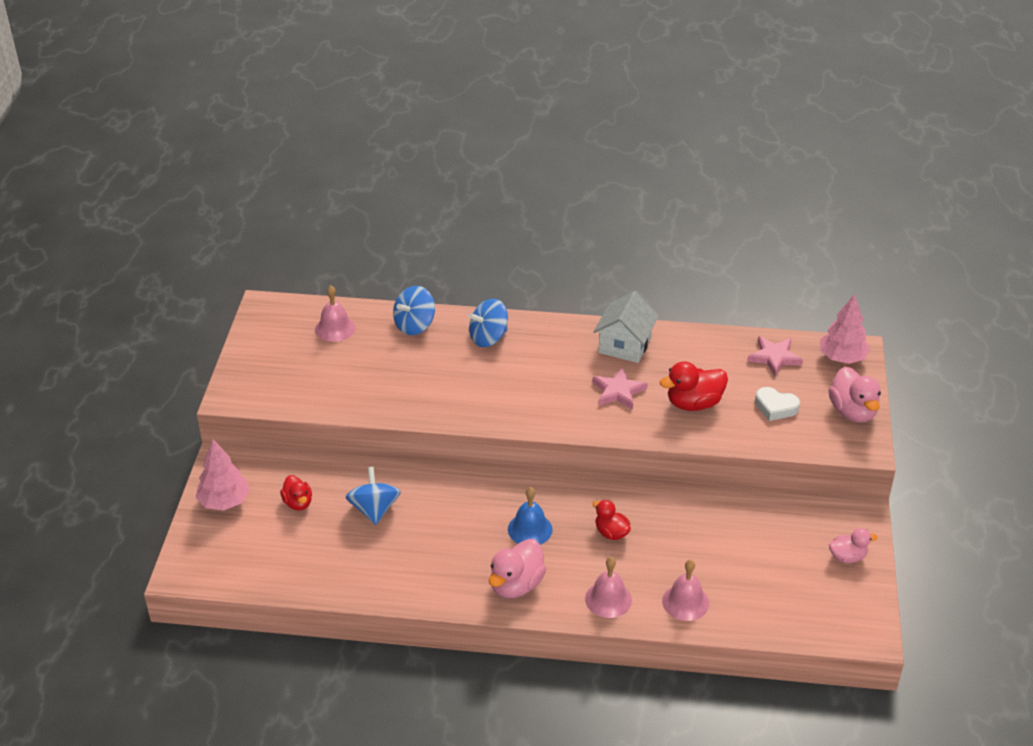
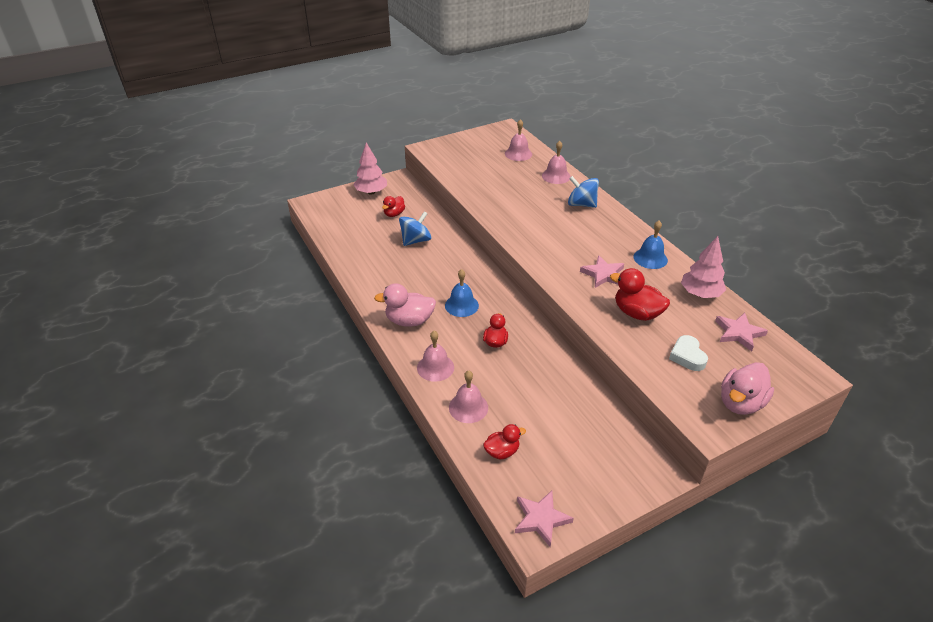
camera: 55 degrees right, 0 degrees up
blue spinning top [393,286,435,335] -> pink bell [542,141,571,184]
white house [594,291,659,363] -> blue bell [634,221,668,269]
pink tree [820,294,870,364] -> pink tree moved to [681,236,726,298]
pink duck [829,528,877,563] -> none
none -> red duck [483,424,526,459]
none -> pink star [515,491,574,547]

